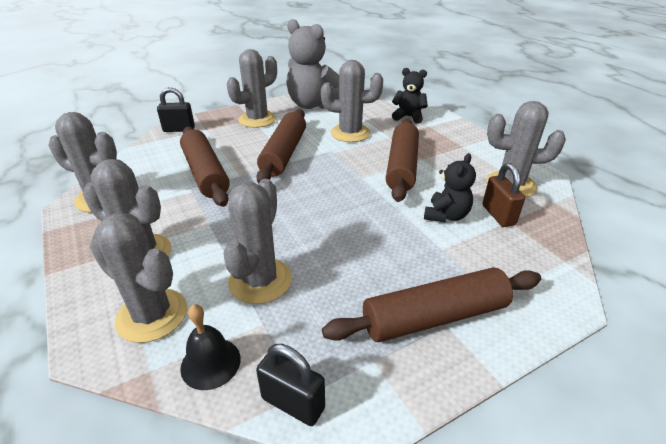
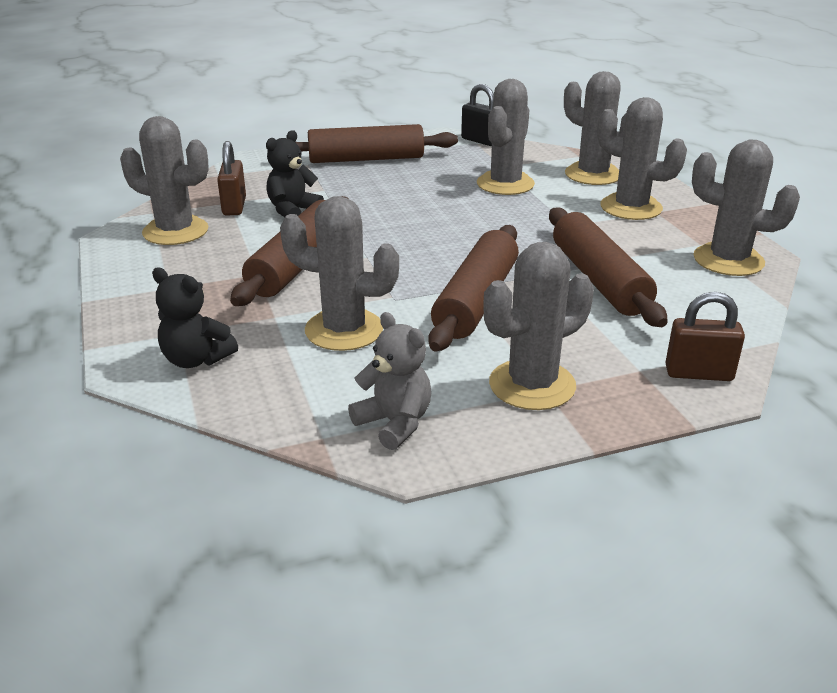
camera: 170 degrees left, 5 degrees down
black padlock [157,87,195,132] -> brown padlock [665,292,745,381]
black bell [180,304,241,390] -> none
grey teddy bear [286,19,339,109] -> grey teddy bear [348,312,431,450], size x0.56

